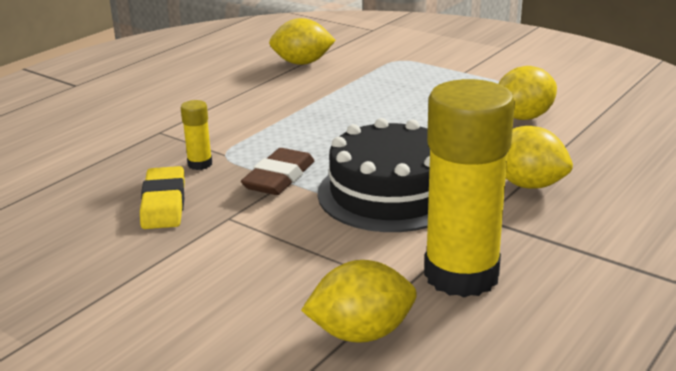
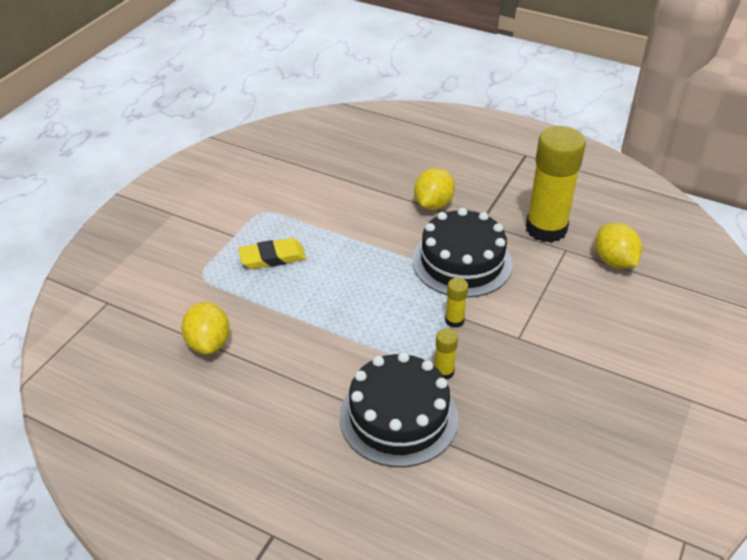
camera: 100 degrees left, 15 degrees up
yellow eraser [140,166,185,229] -> yellow eraser moved to [238,238,306,269]
brown eraser [241,148,314,195] -> yellow glue stick [445,278,468,328]
yellow lemon [498,66,557,120] -> none
none -> black cake [339,352,458,467]

